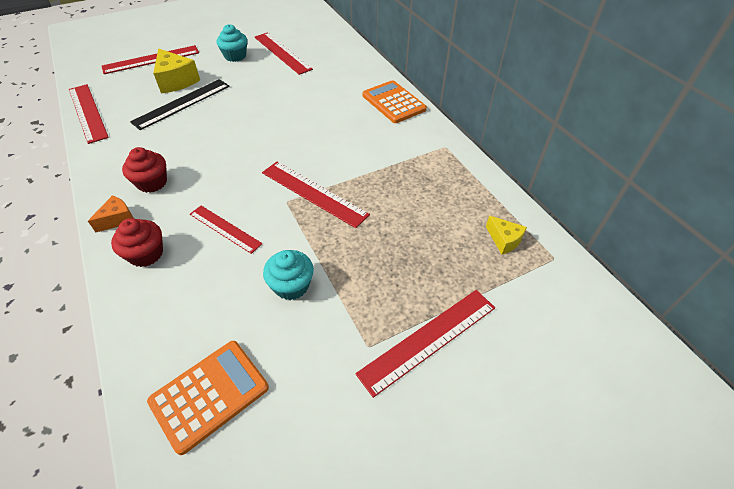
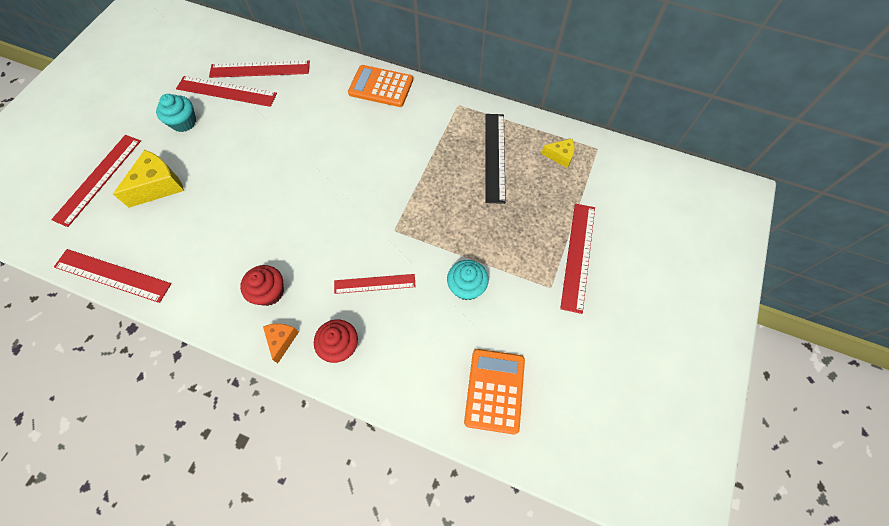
camera: 40 degrees left, 15 degrees up
black ruler [130,79,230,130] -> black ruler moved to [485,114,506,204]
yellow cheese [153,49,200,93] -> yellow cheese turned 60 degrees counterclockwise [113,150,184,208]
red ruler [262,162,370,228] -> red ruler moved to [209,60,310,78]

